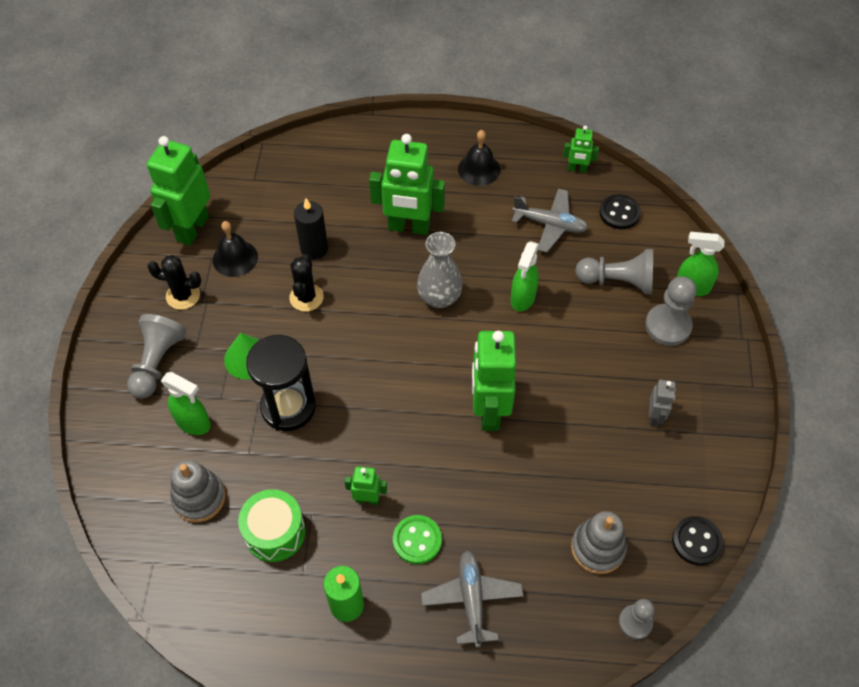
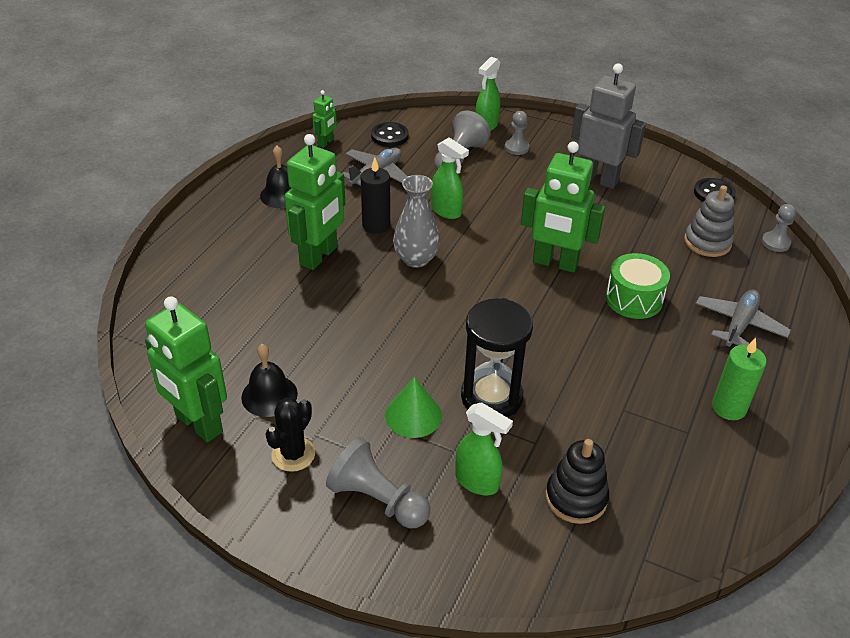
camera: 70 degrees left, 15 degrees down
green spray bottle [161,372,211,435] -> green spray bottle turned 75 degrees clockwise [455,402,513,495]
grey stacking toy [170,460,226,522] -> black stacking toy [546,439,609,524]
green drum [238,489,306,562] -> green drum moved to [606,253,670,319]
black cactus [289,254,324,311] -> none
black candle [294,198,328,260] -> black candle moved to [361,158,390,234]
green robot [345,466,387,505] -> none
green button [393,515,442,564] -> none
grey plane [421,551,523,648] -> grey plane turned 105 degrees clockwise [695,290,791,349]
grey pawn [645,276,697,346] -> grey pawn [505,111,529,155], size x0.62
grey robot [649,380,676,427] -> grey robot [571,64,646,189], size x2.08

